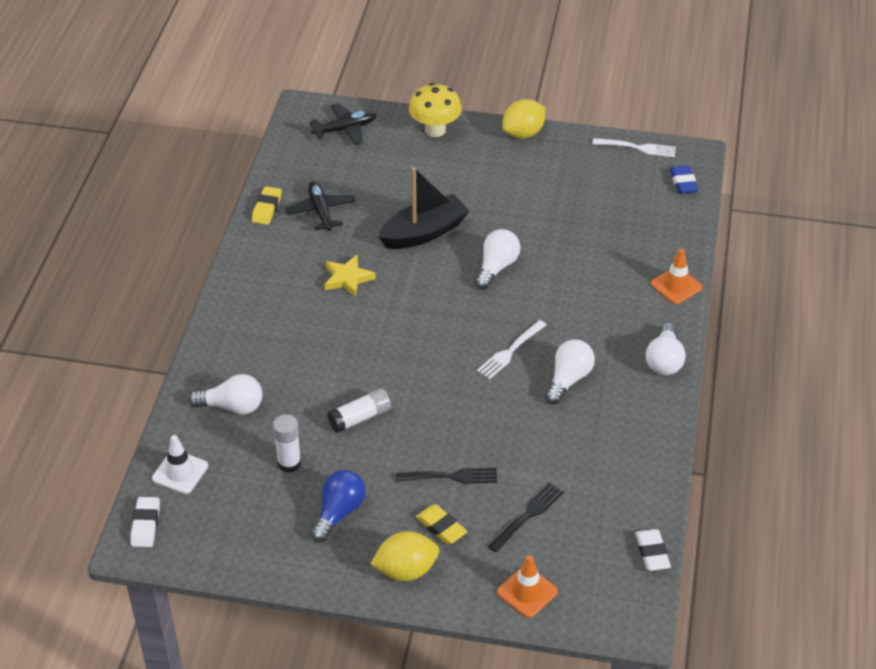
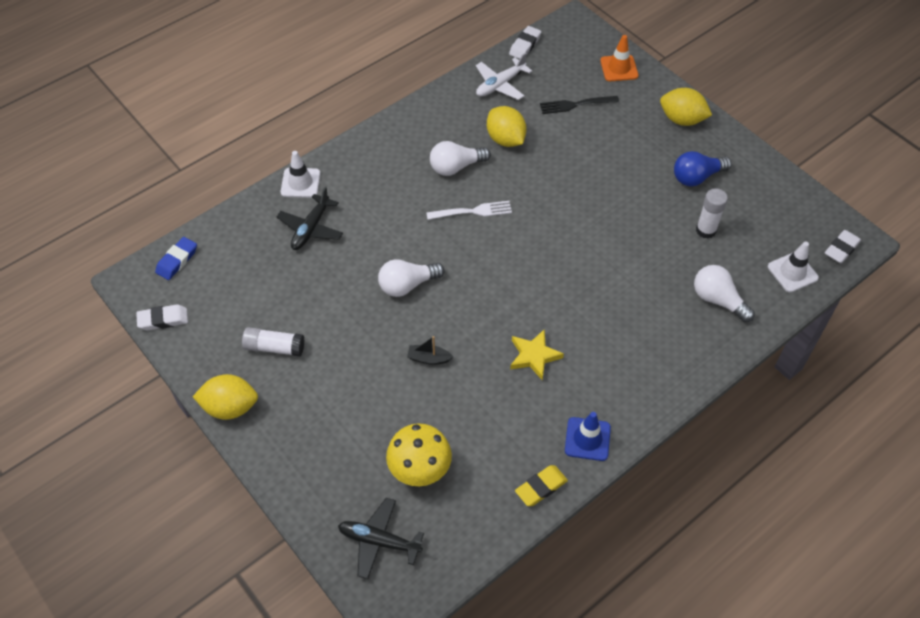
camera: 140 degrees left, 10 degrees up
black plane [285,181,356,231] -> black plane moved to [277,186,343,250]
white glue stick [327,388,391,433] -> white glue stick moved to [242,327,305,357]
black boat [378,167,469,249] -> black boat [407,336,453,365], size x0.44
black fork [396,467,497,484] -> none
yellow mushroom [409,83,462,137] -> yellow mushroom moved to [386,423,452,486]
yellow eraser [416,504,467,544] -> none
white fork [592,138,676,158] -> white eraser [136,305,188,330]
white light bulb [646,323,686,375] -> none
orange traffic cone [651,249,703,304] -> white traffic cone [281,151,320,198]
none -> white plane [476,53,532,100]
none -> yellow lemon [487,106,527,147]
none -> blue traffic cone [565,412,611,461]

